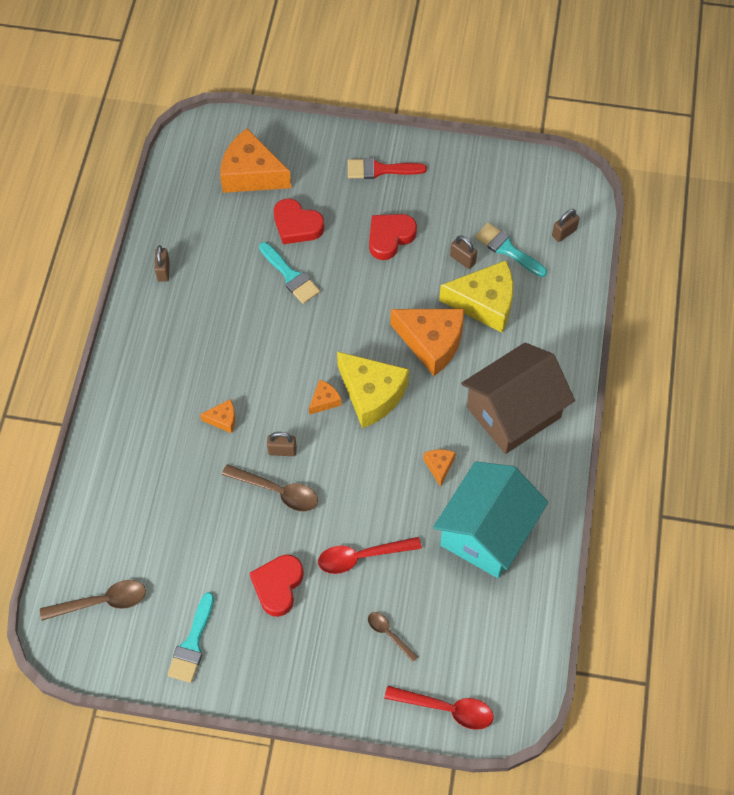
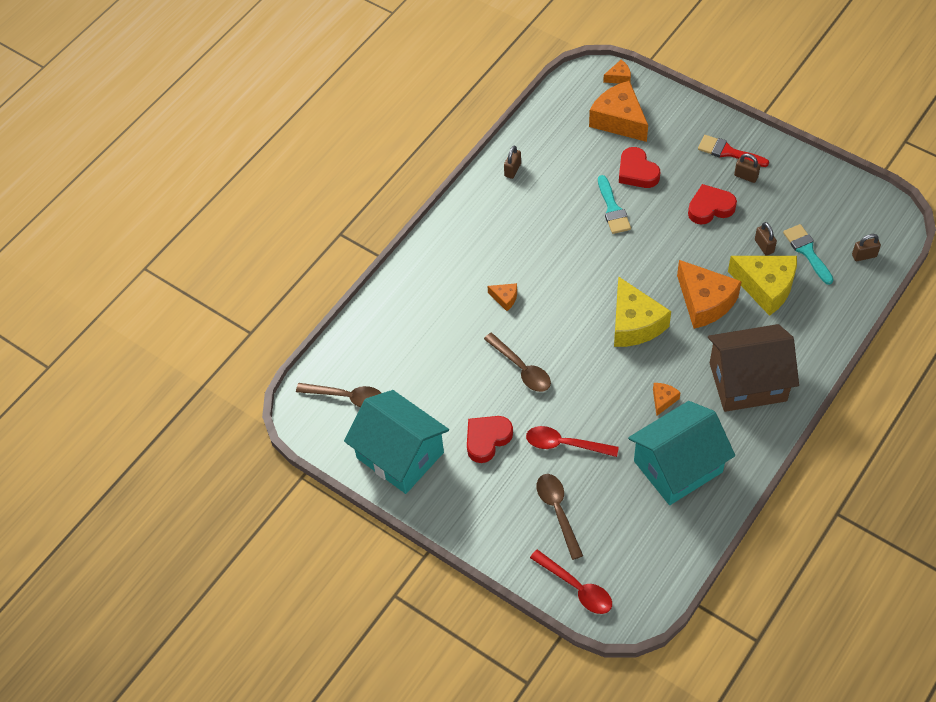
camera: 30 degrees right, 5 degrees down
turquoise brush [167,592,214,683] -> turquoise house [344,390,449,494]
brown padlock [267,432,297,456] -> brown padlock moved to [734,153,760,183]
orange cheese [309,379,342,415] -> orange cheese moved to [603,60,631,84]
brown spoon [368,612,418,662] -> brown spoon [537,474,583,560], size x1.66

